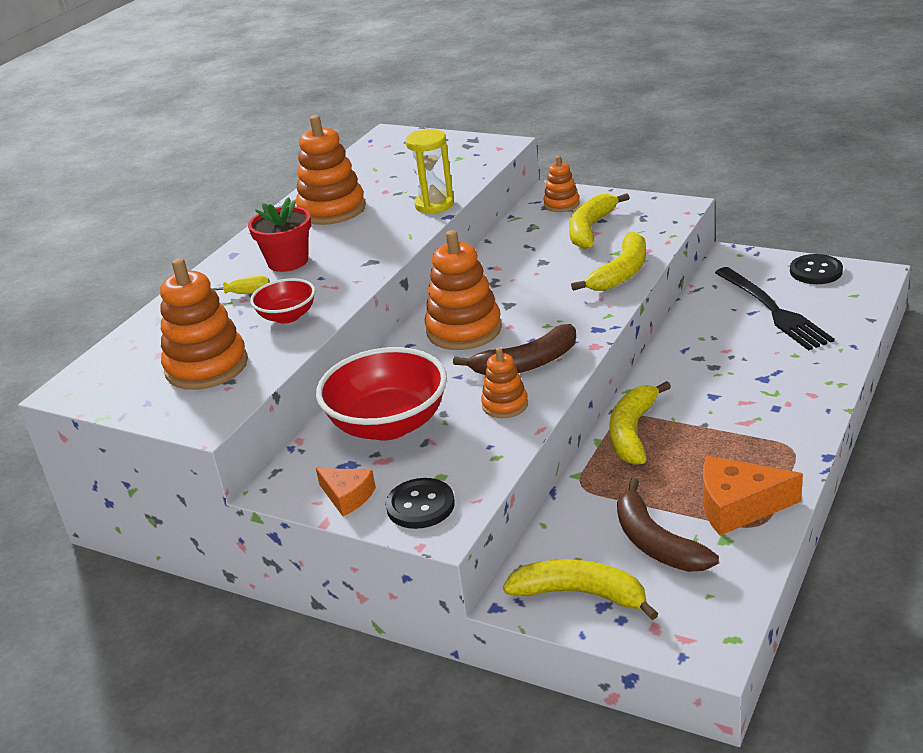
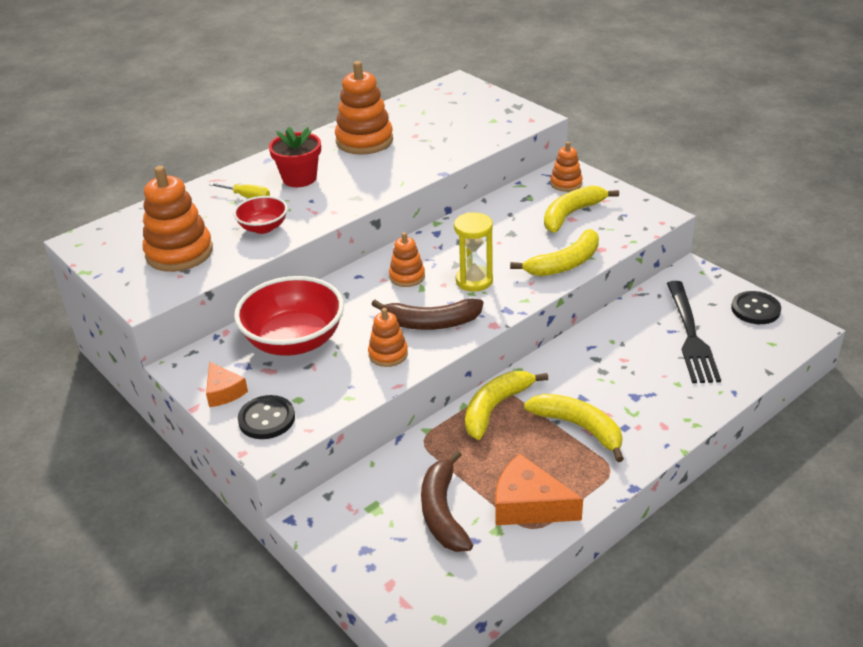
camera: 20 degrees right, 5 degrees up
yellow hourglass [405,129,454,214] -> yellow hourglass moved to [454,212,493,292]
orange stacking toy [425,230,502,350] -> orange stacking toy [389,232,425,287], size x0.55
yellow banana [503,559,659,620] -> yellow banana moved to [524,394,624,462]

